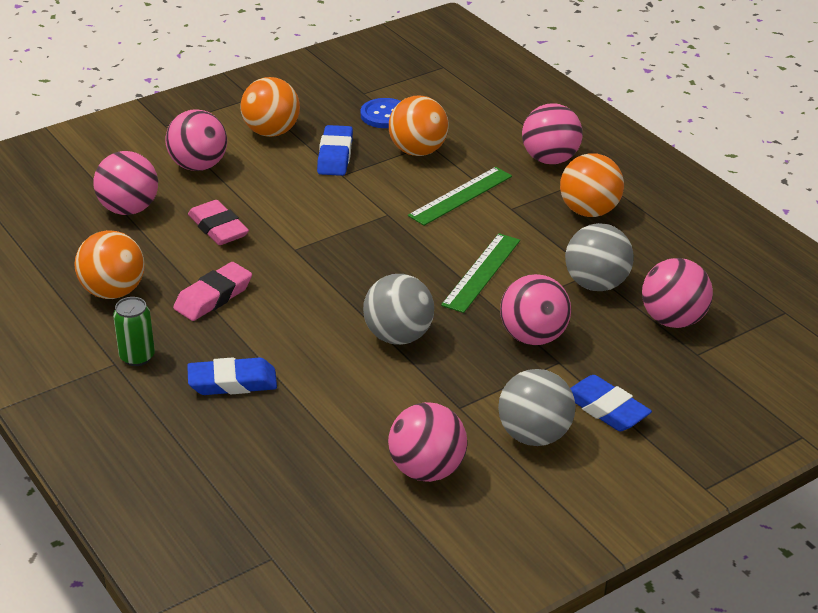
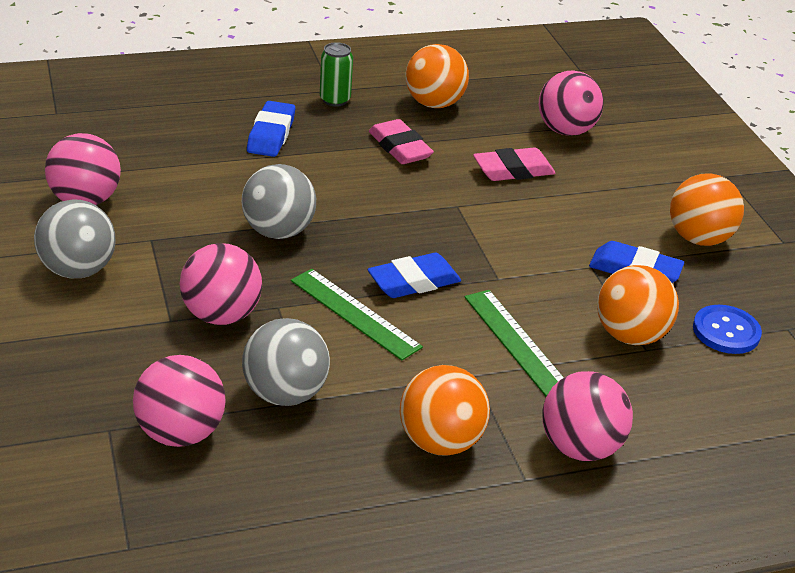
camera: 105 degrees right, 0 degrees up
pink ball [165,109,227,171] -> none
blue eraser [570,375,652,432] -> blue eraser moved to [368,253,461,298]

